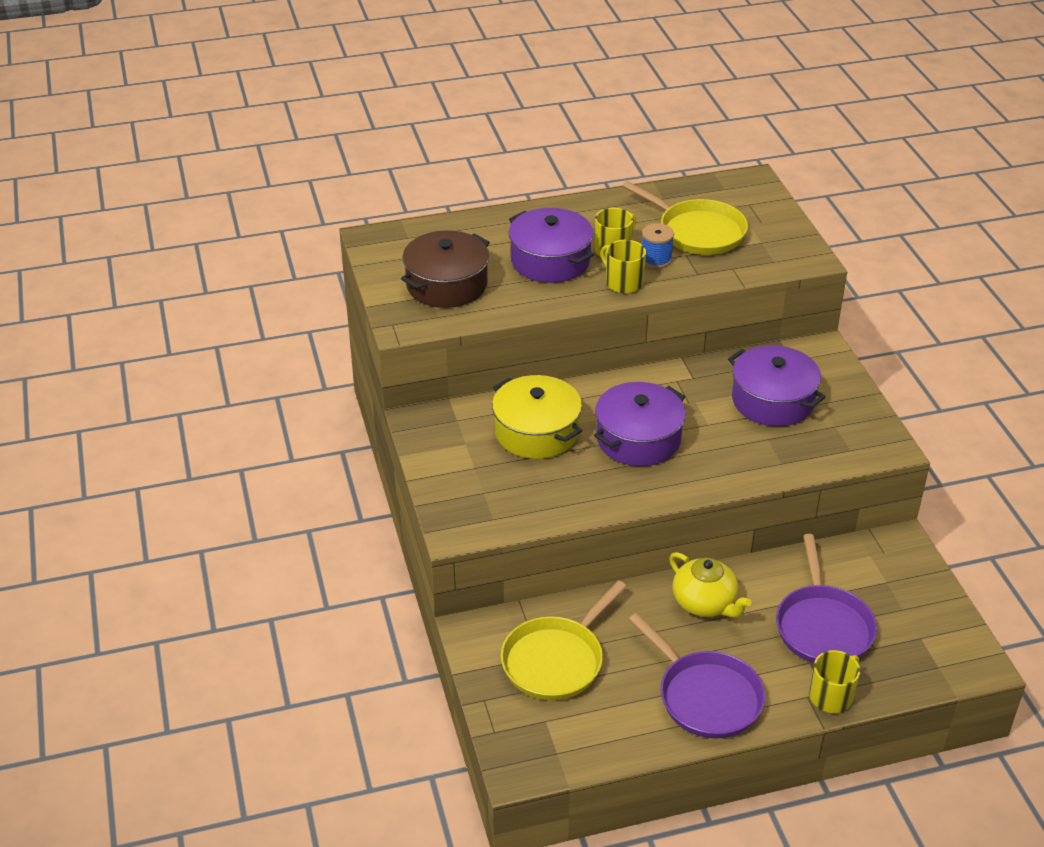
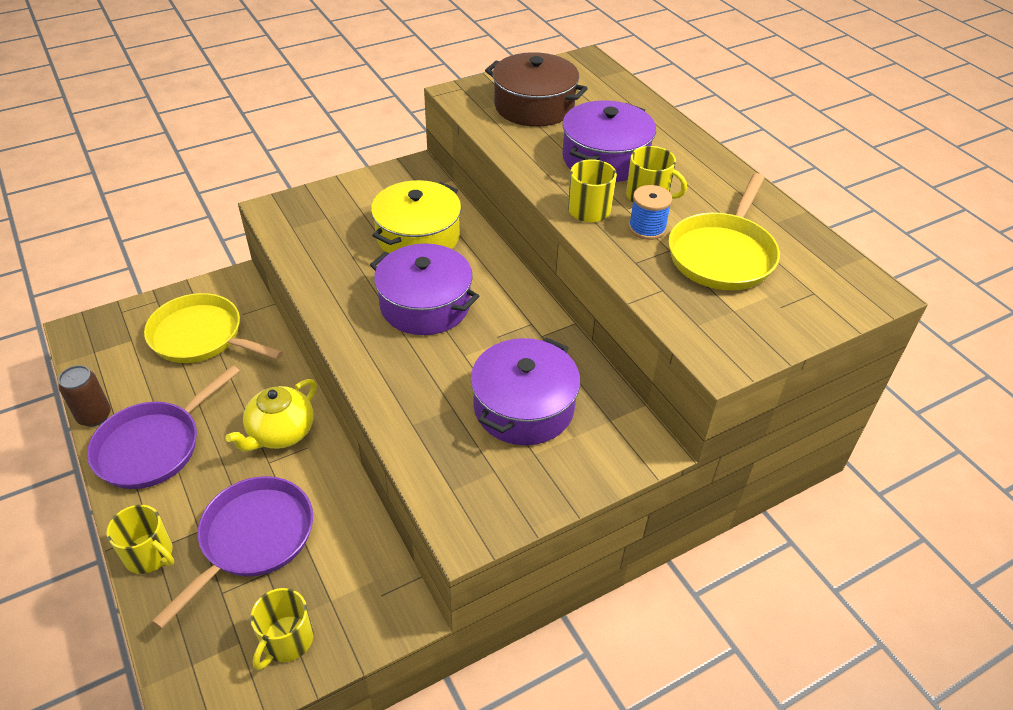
camera: 75 degrees right, 5 degrees up
purple pan [776,534,877,663] -> purple pan turned 135 degrees clockwise [152,476,313,629]
none -> brown can [58,365,111,427]
none -> yellow mug [250,588,314,670]

